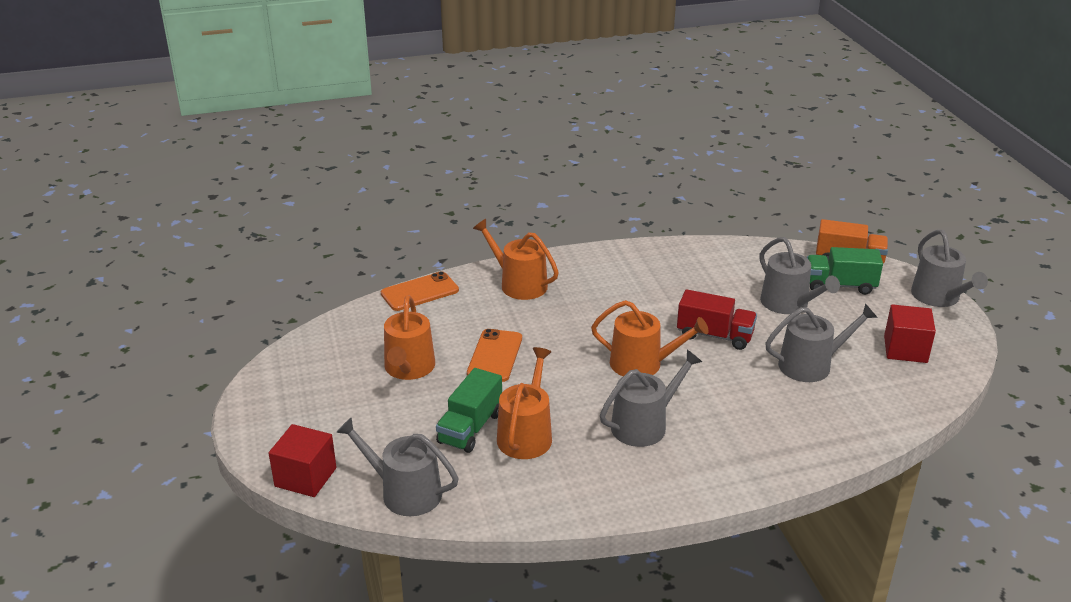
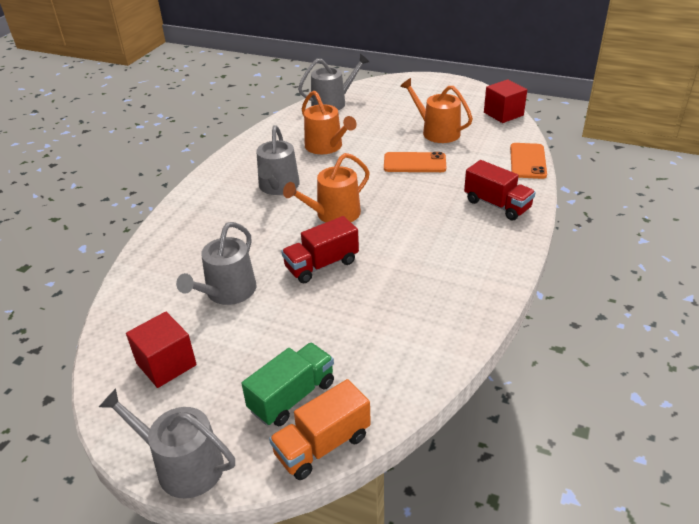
camera: 130 degrees right, 5 degrees up
red cube [269,424,337,497] -> red cube moved to [484,79,527,123]
green truck [436,368,502,453] -> none
orange phone [467,329,522,382] -> orange phone turned 45 degrees counterclockwise [384,152,446,172]
orange watering can [473,219,559,300] -> red truck [464,160,536,221]
grey watering can [760,237,840,314] -> none

